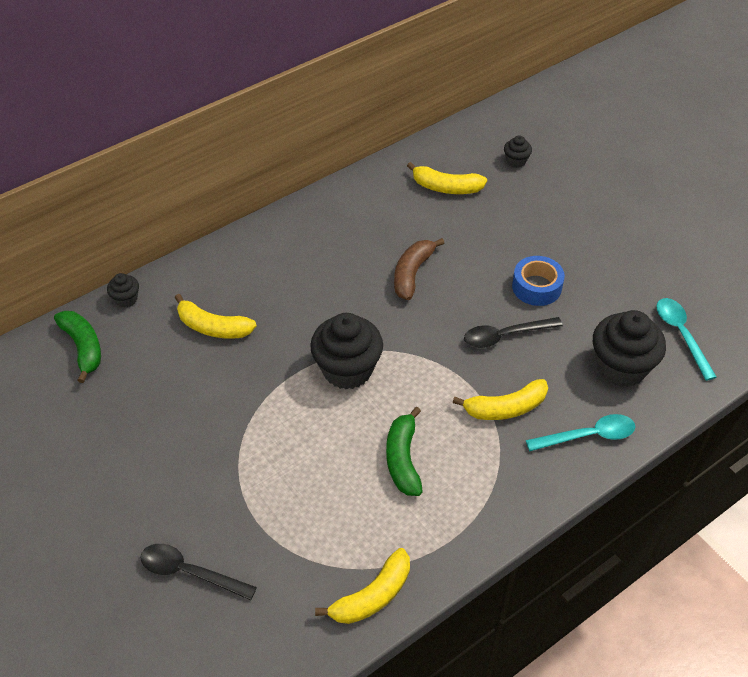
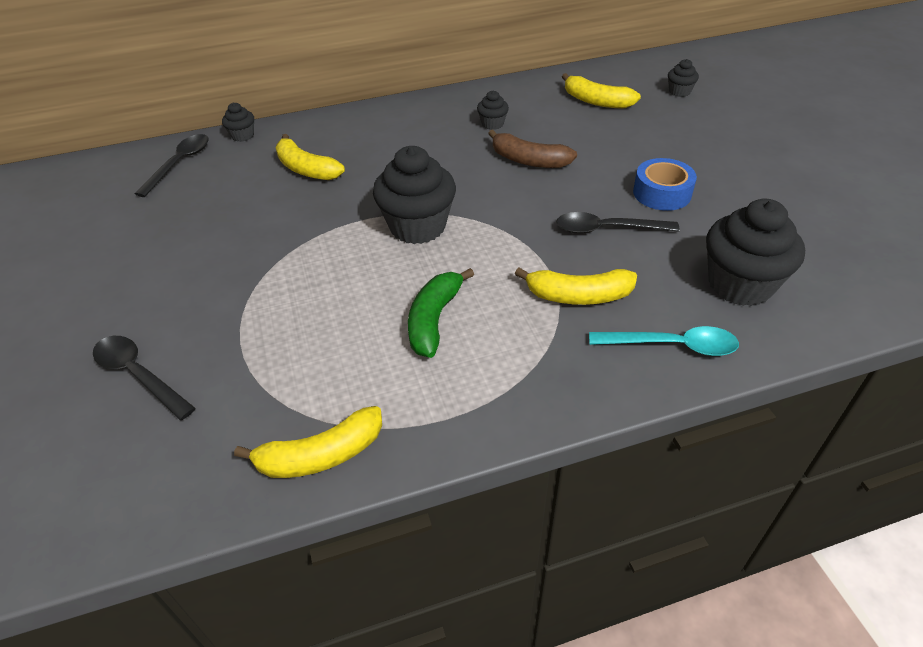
camera: 20 degrees right, 5 degrees down
green banana [54,311,101,383] -> black spoon [135,134,209,197]
brown banana [394,238,444,300] -> brown banana turned 105 degrees counterclockwise [488,130,577,168]
turquoise spoon [656,298,717,381] -> none
none -> black cupcake [477,91,509,130]

